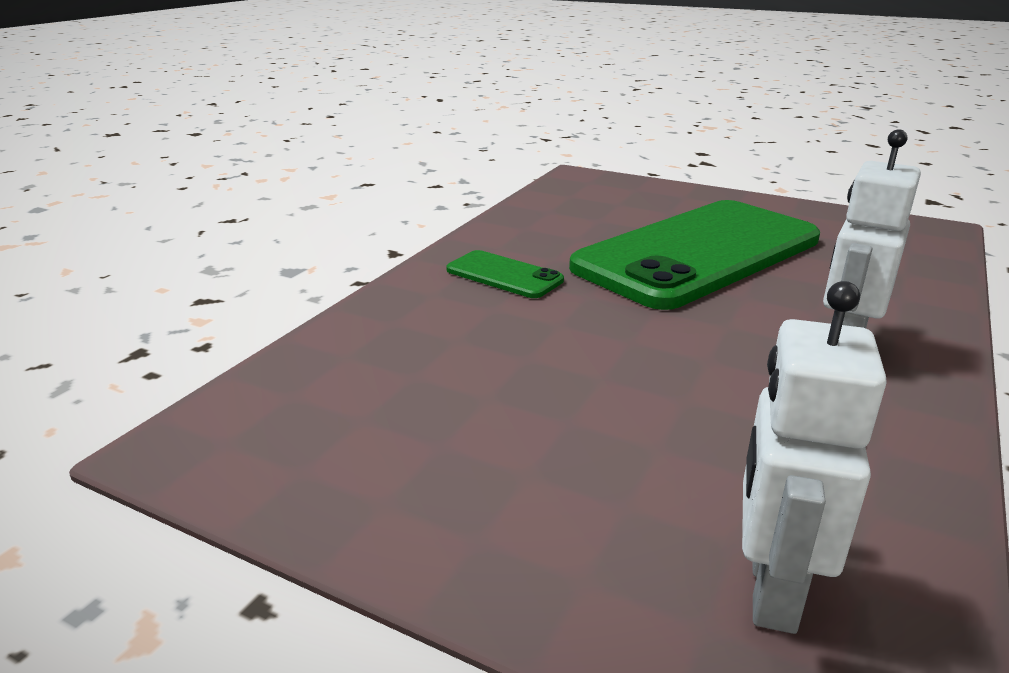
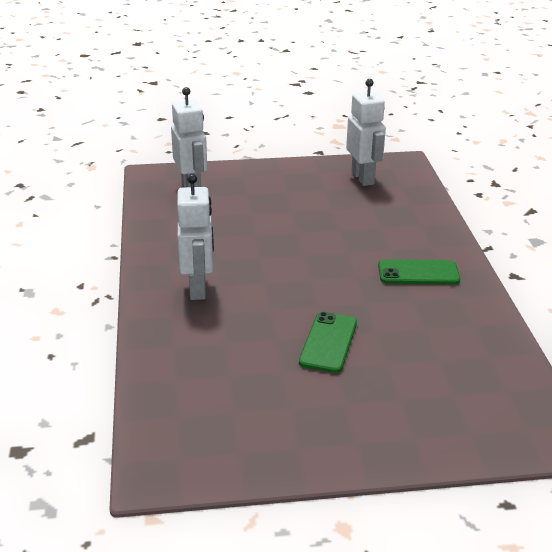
camera: 145 degrees right, 5 degrees up
green phone [569,200,820,310] -> green phone [299,312,357,373], size x0.41
none -> white robot [346,79,386,186]

